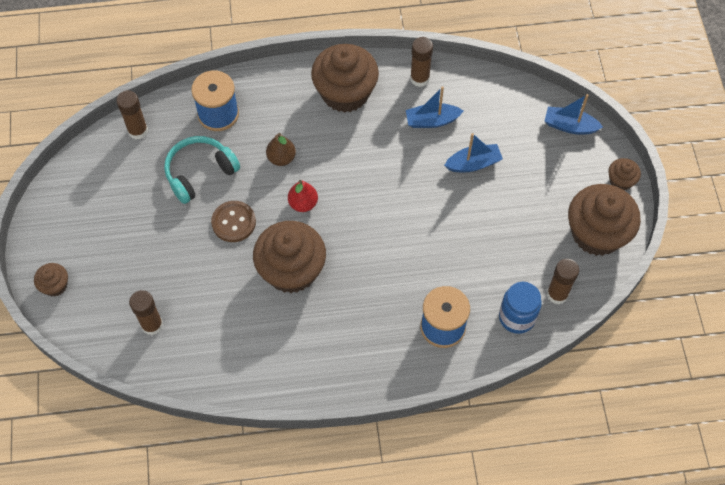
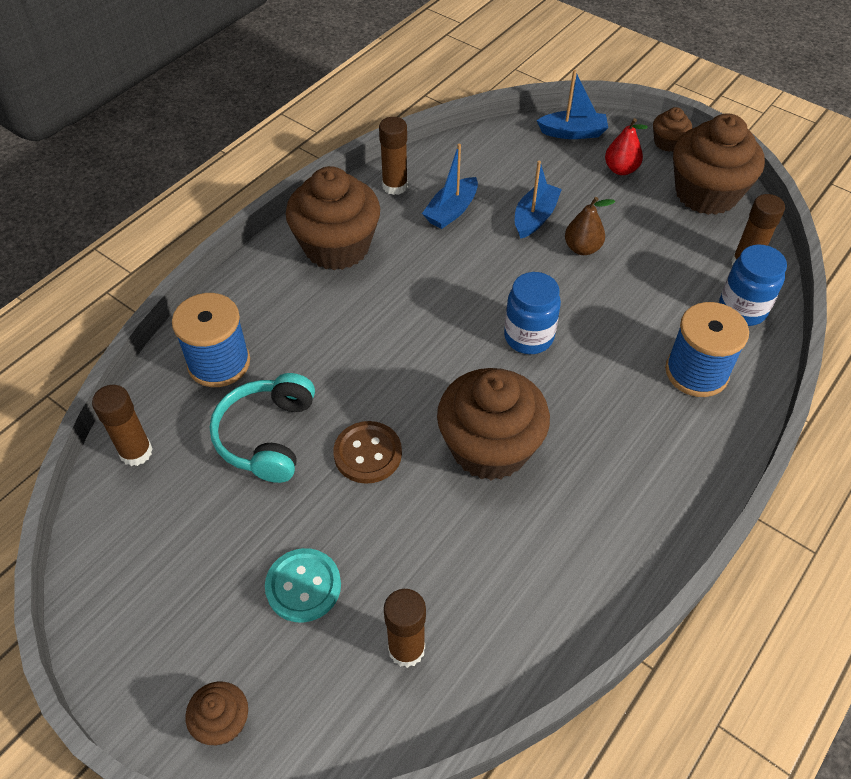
camera: 45 degrees left, 10 degrees down
brown pear [266,133,296,166] -> brown pear moved to [565,197,615,255]
red pear [288,180,318,212] -> red pear moved to [605,118,648,175]
blue boat [545,94,603,135] -> blue boat turned 150 degrees counterclockwise [537,70,608,139]
none -> turquoise button [265,548,341,623]
none -> blue jar [504,272,561,354]

